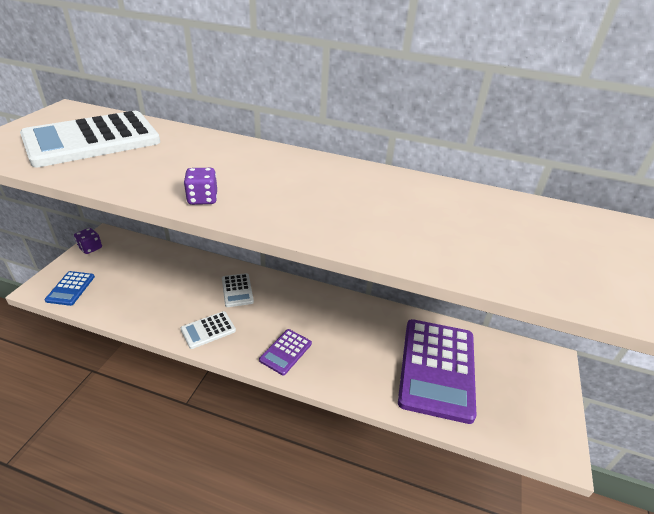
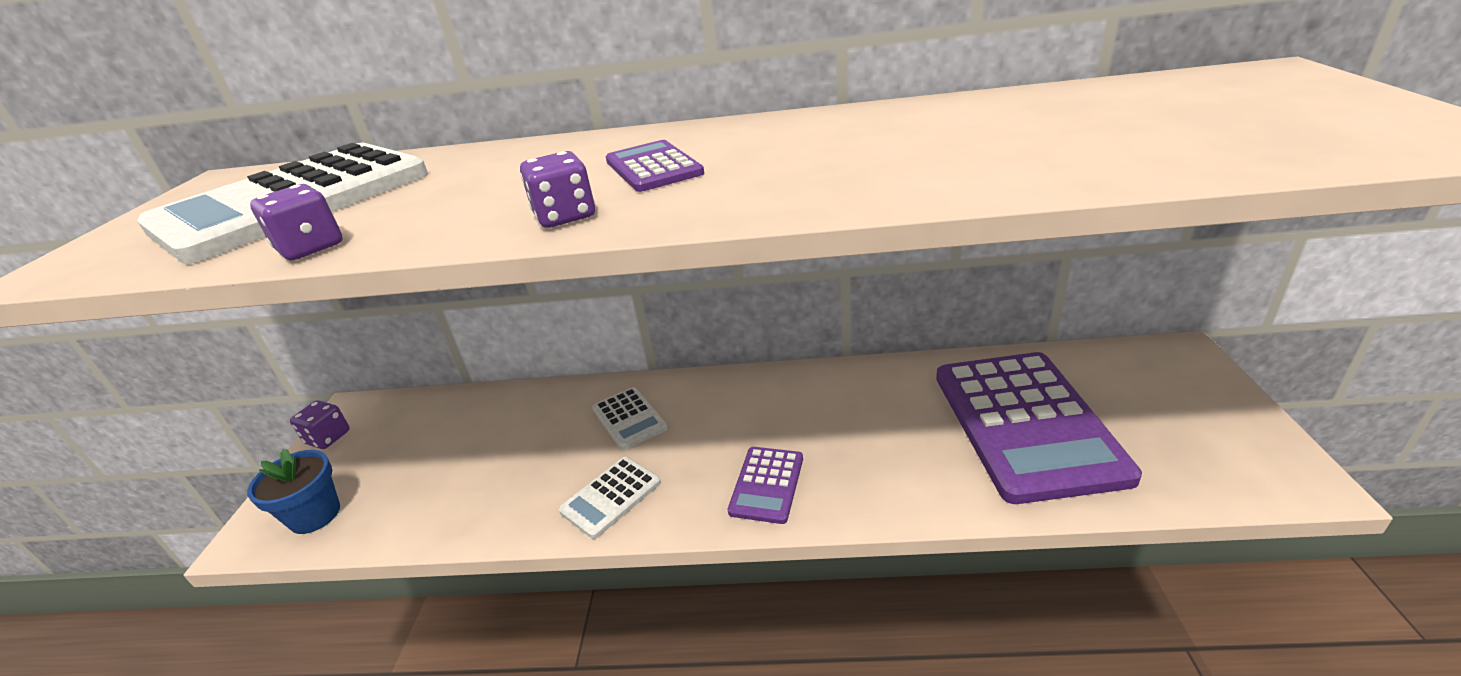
camera: 10 degrees left, 5 degrees down
blue calculator [44,271,95,306] -> blue flower pot [247,449,340,534]
none -> purple dice [250,184,343,260]
none -> purple calculator [606,140,704,192]

